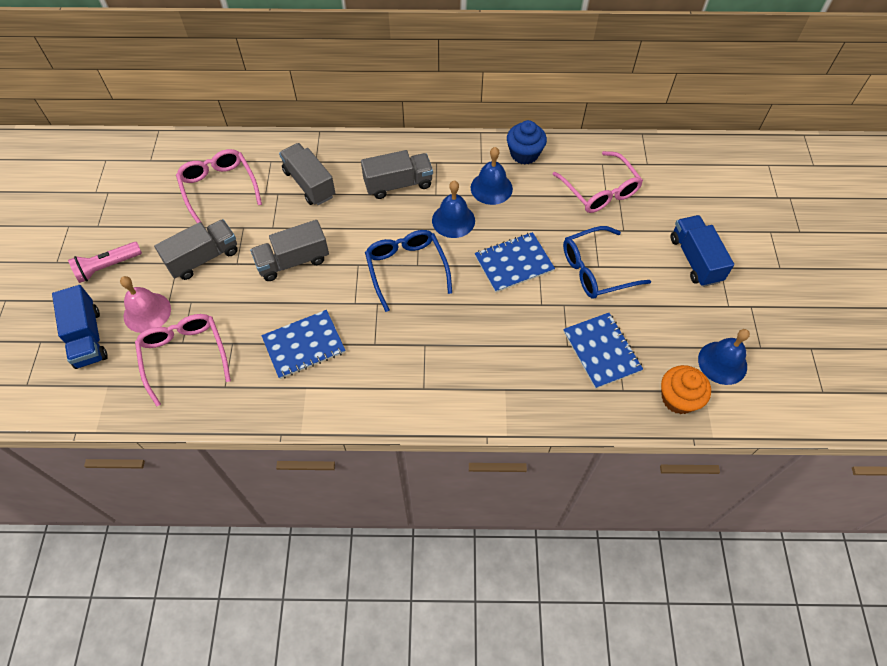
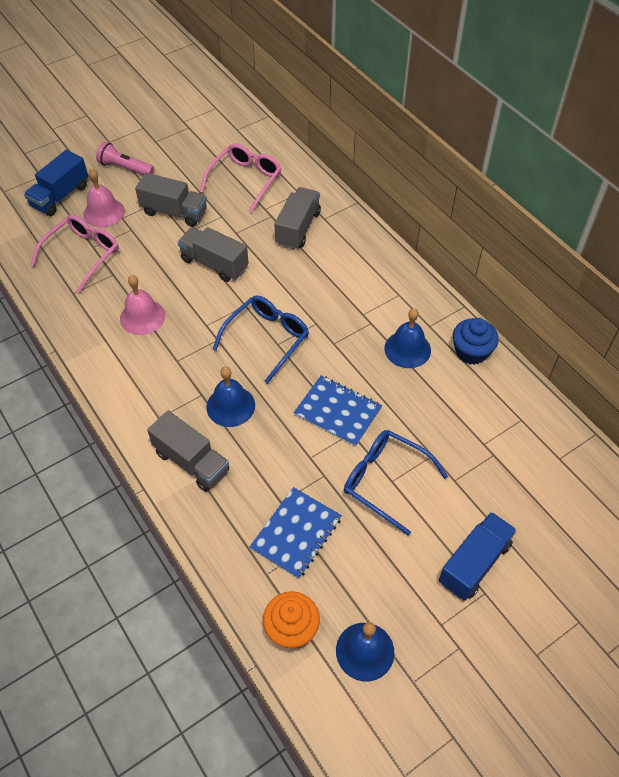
camera: 55 degrees right, 5 degrees down
blue notebook [261,310,346,379] -> pink bell [120,275,165,335]
grey truck [361,150,433,199] -> grey truck moved to [147,410,229,492]
blue bell [432,181,475,238] -> blue bell moved to [206,367,255,427]
pink glasses [553,151,643,213] -> none

